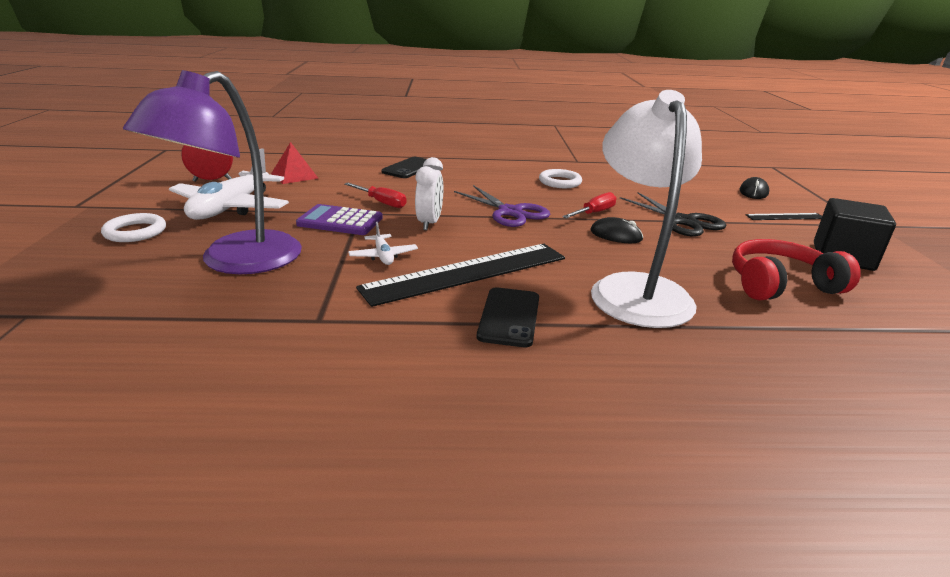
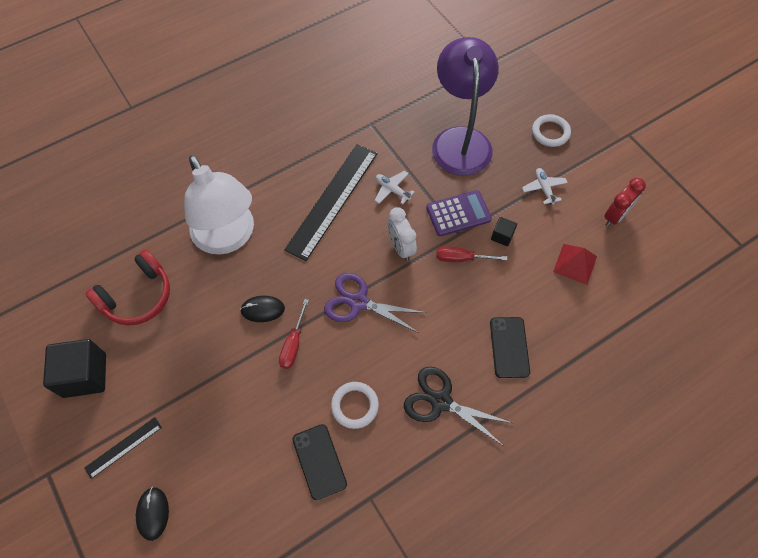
camera: 150 degrees right, 35 degrees up
white plane [169,148,289,220] -> white plane [522,168,568,205], size x0.46
black phone [477,287,539,347] -> black phone moved to [292,424,347,500]
black scissors [620,193,726,237] -> black scissors moved to [404,367,512,446]
none -> black cube [491,217,517,246]

